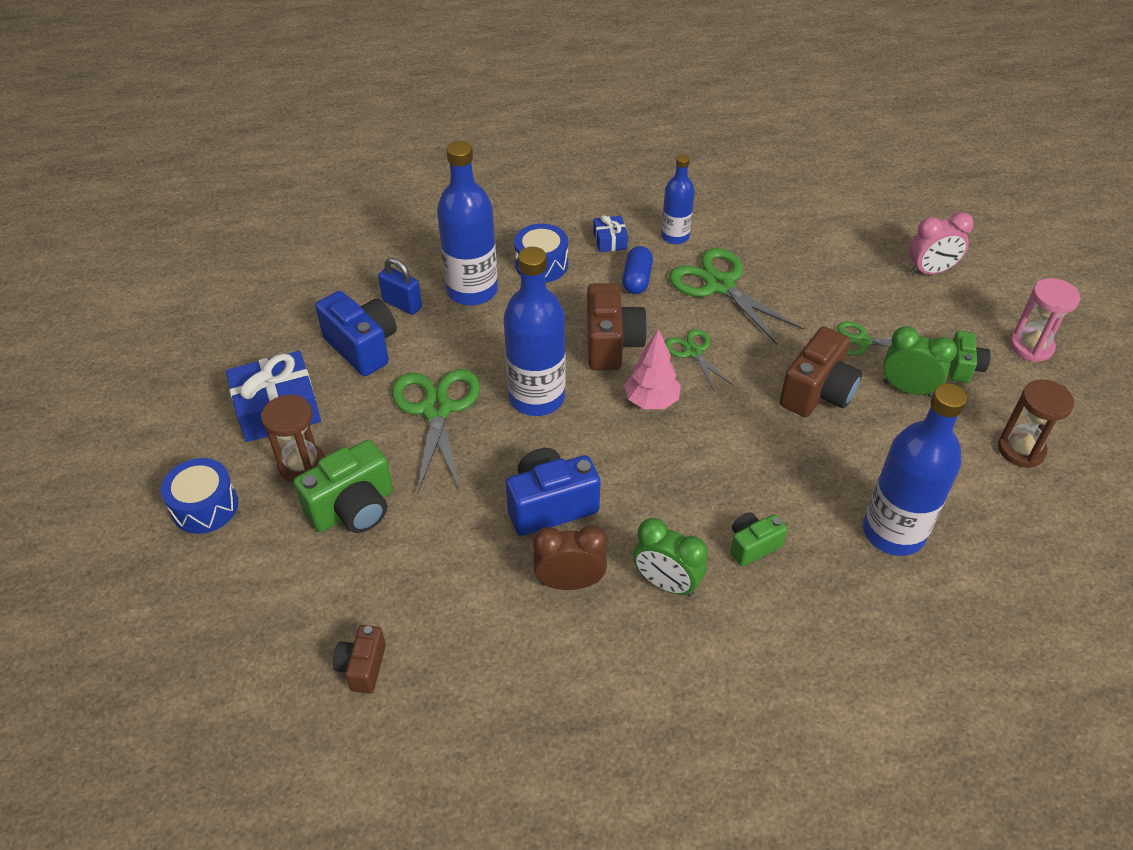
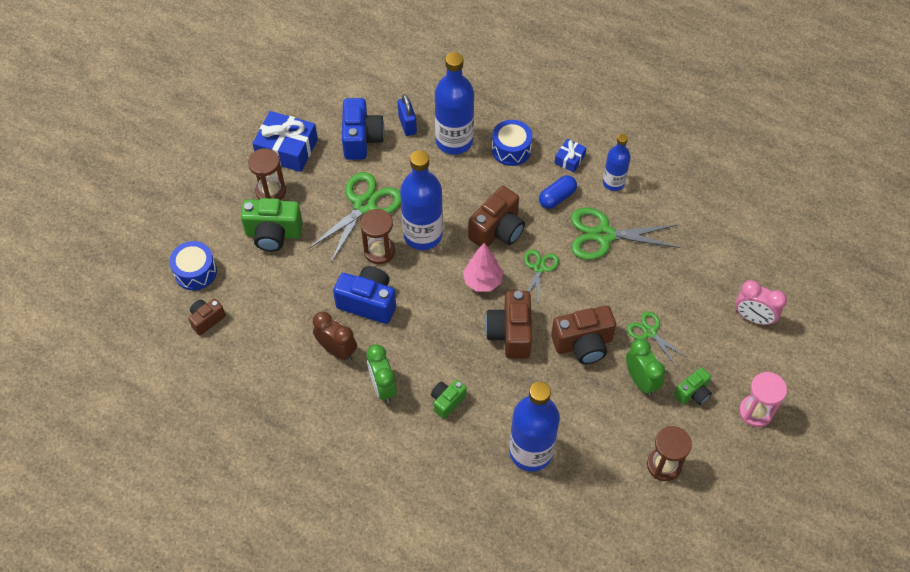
camera: 40 degrees right, 10 degrees up
blue drum [161,458,238,534] -> blue drum moved to [169,241,217,290]
green scissors [669,248,804,344] -> green scissors turned 90 degrees counterclockwise [571,207,680,260]
green camera [730,512,787,567] -> green camera turned 60 degrees counterclockwise [431,379,467,419]
none -> brown hourglass [360,209,395,264]
none -> brown camera [485,291,532,359]

